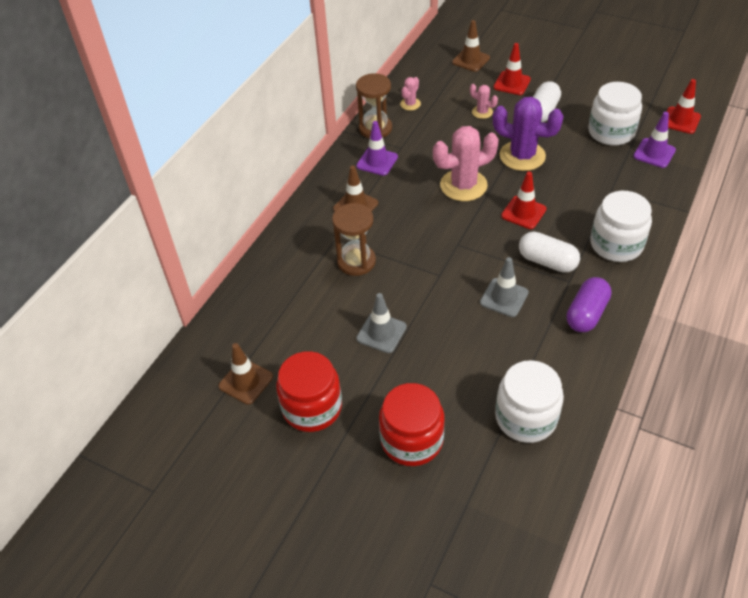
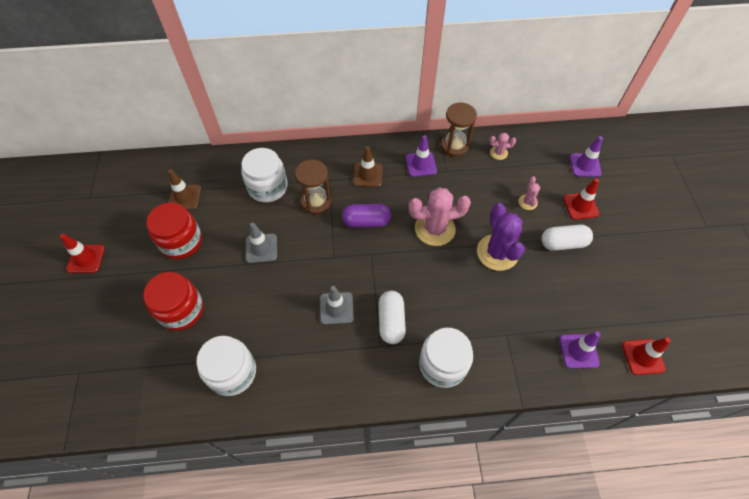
camera: 55 degrees right, 10 degrees up
pink cactus [433,126,499,201] -> pink cactus turned 45 degrees counterclockwise [408,187,471,246]
brown traffic cone [452,20,490,72] -> purple traffic cone [570,136,603,177]
red traffic cone [501,171,547,229] -> red traffic cone moved to [60,234,105,273]
purple capsule [567,277,612,332] -> purple capsule moved to [342,204,391,228]
white jar [588,82,642,145] -> white jar moved to [241,148,288,203]

